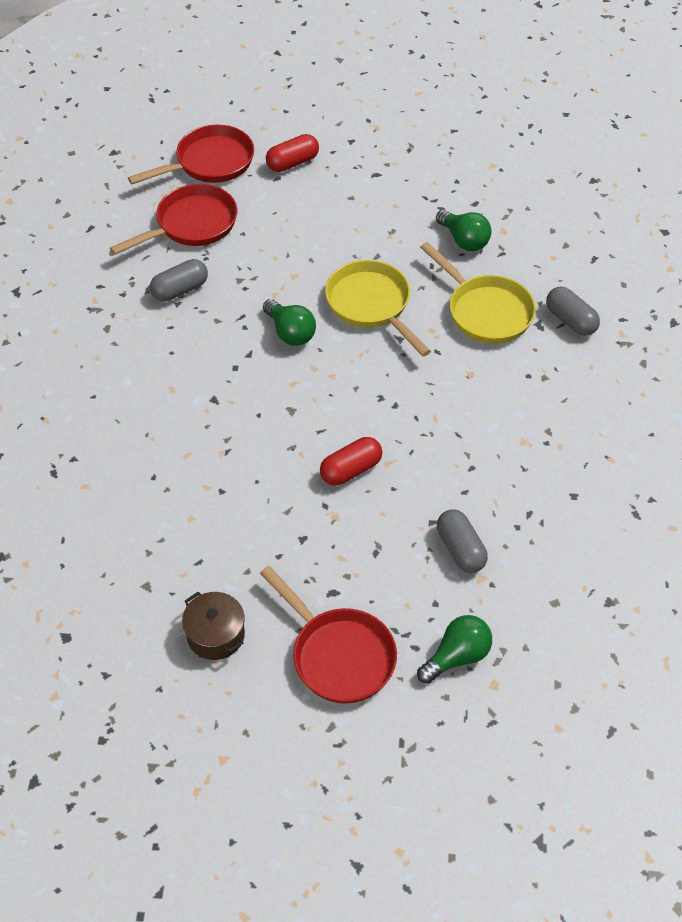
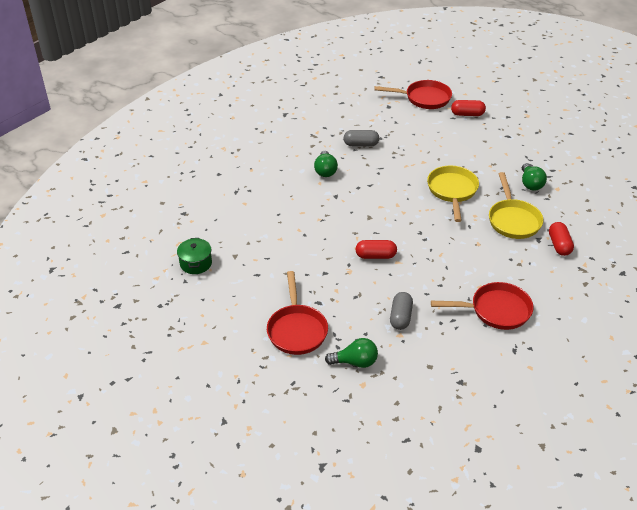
camera: 35 degrees right, 10 degrees down
red pan [110,184,237,255] -> red pan moved to [431,282,534,330]
brown pot [182,592,245,660] -> none
green light bulb [263,299,316,346] -> green light bulb moved to [314,151,338,177]
grey capsule [546,287,600,336] -> red capsule [549,222,574,256]
none -> green pot [177,238,212,274]

